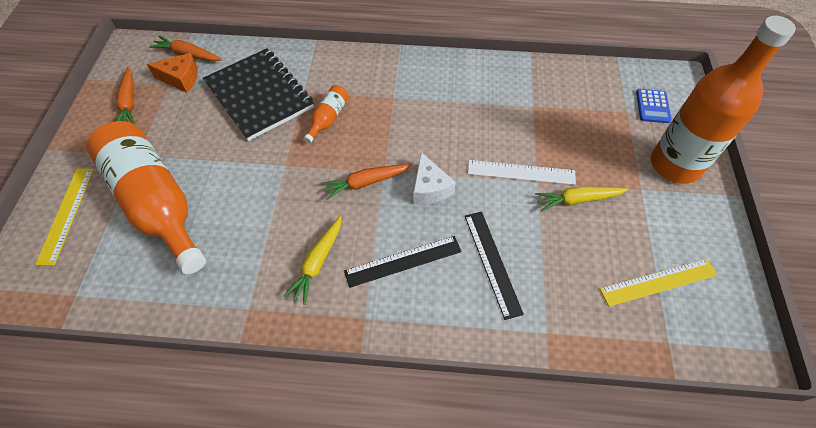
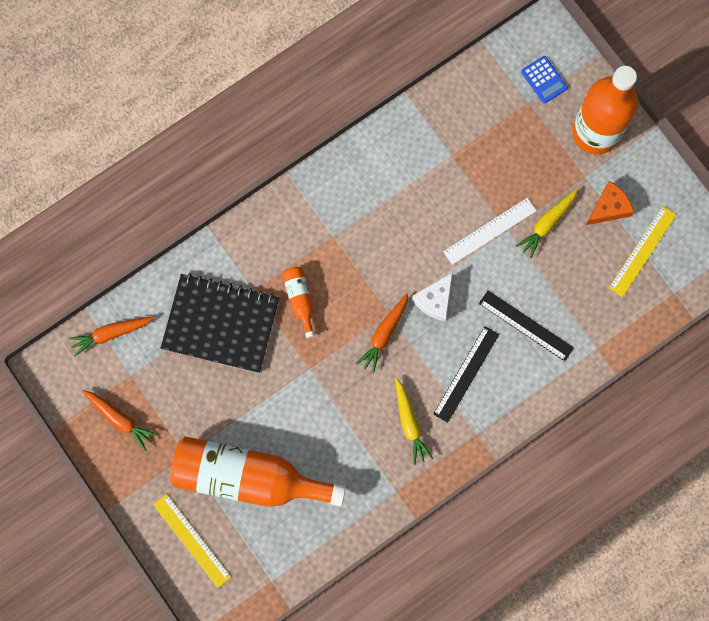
camera: 40 degrees left, 20 degrees up
orange cheese [147,53,198,93] -> orange cheese moved to [586,181,634,225]
white cheese [413,152,456,204] -> white cheese turned 90 degrees clockwise [412,272,453,321]

